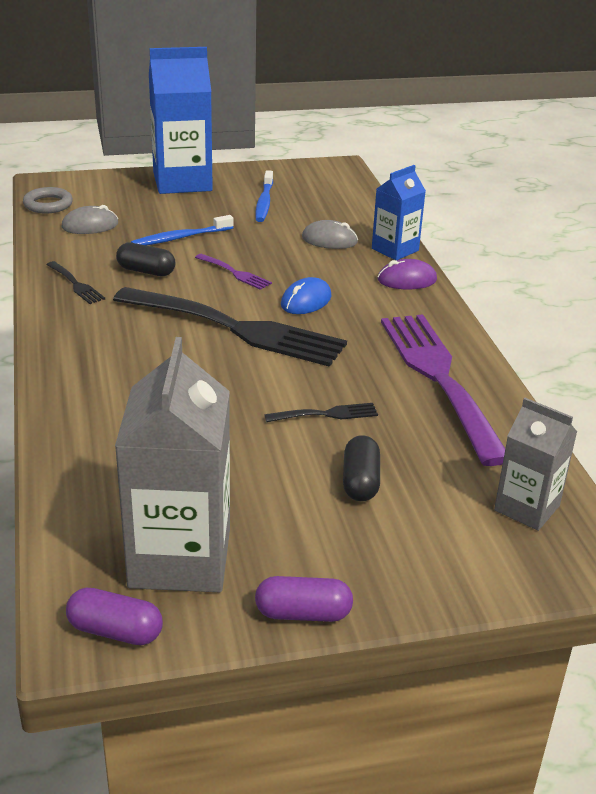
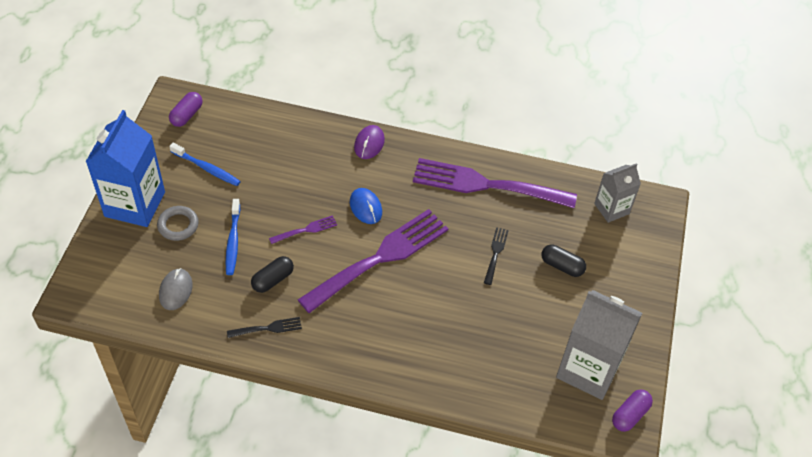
camera: 65 degrees left, 20 degrees up
grey ring [23,187,73,214] -> grey ring moved to [157,206,199,241]
black fork [113,287,347,367] -> purple fork [298,209,449,313]
purple capsule [255,576,353,622] -> purple capsule moved to [169,92,203,127]
grey mouse [302,220,358,249] -> none
blue carton [372,165,426,260] -> none

